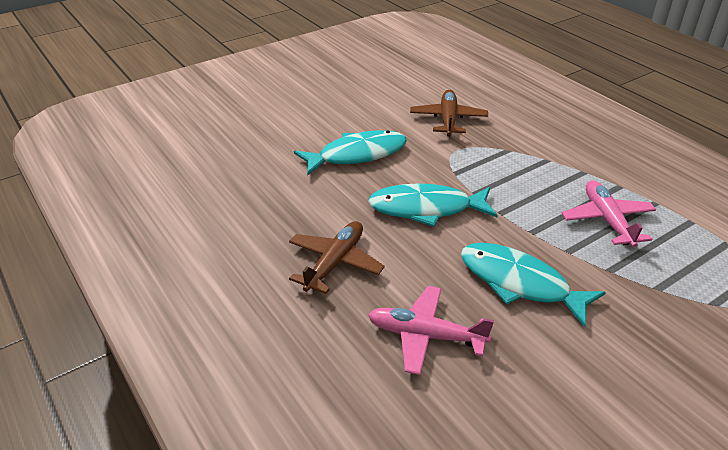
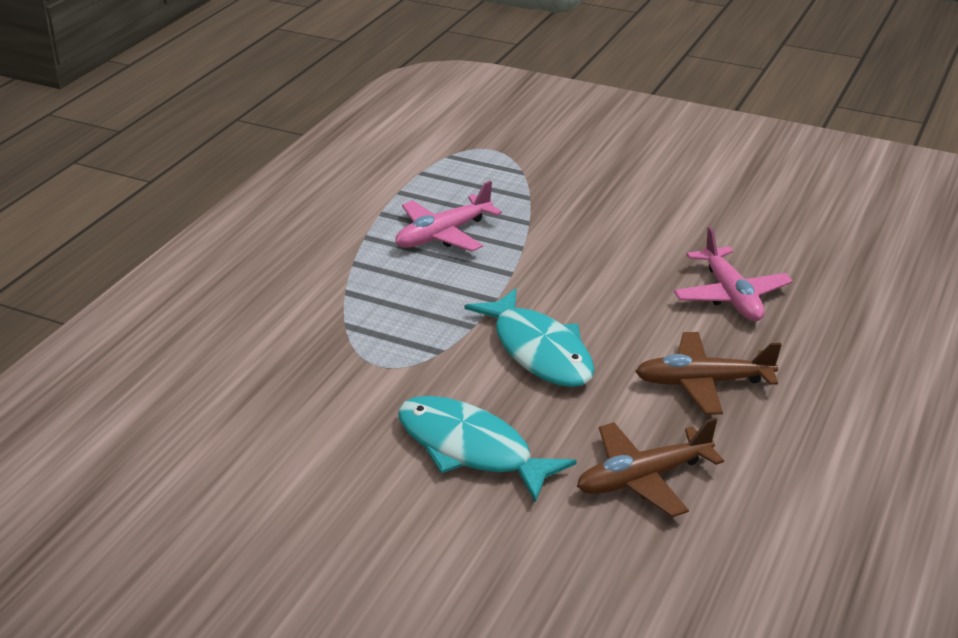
camera: 120 degrees left, 5 degrees down
brown plane [410,90,488,136] -> brown plane moved to [577,418,724,517]
turquoise fish [461,243,606,327] -> none

